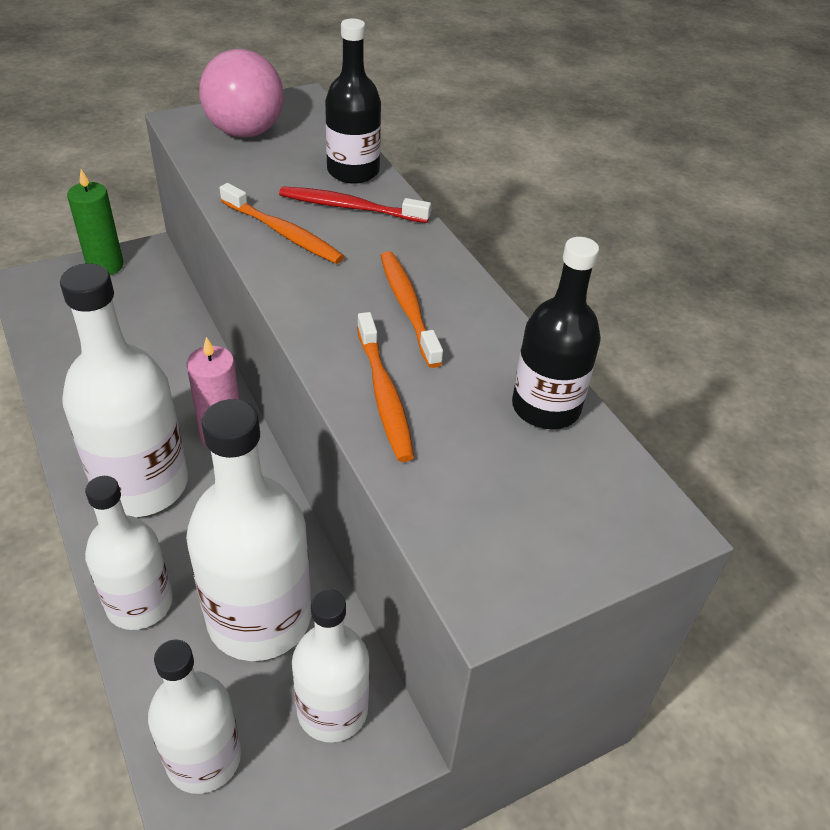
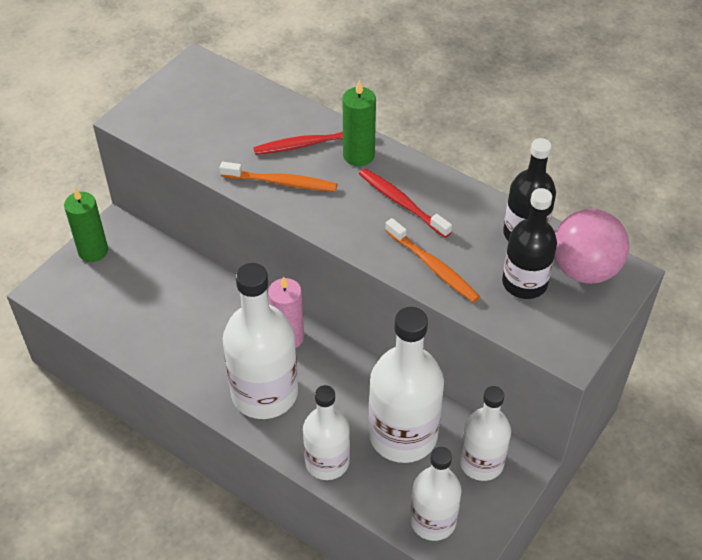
camera: 25 degrees left, 5 degrees up
pink ball [199,49,284,137] -> pink ball moved to [555,209,629,284]
black bottle [325,18,381,184] -> black bottle moved to [502,188,557,299]
orange toothbrush [381,251,443,368] -> red toothbrush [359,168,452,238]
none -> green candle [343,80,376,166]

